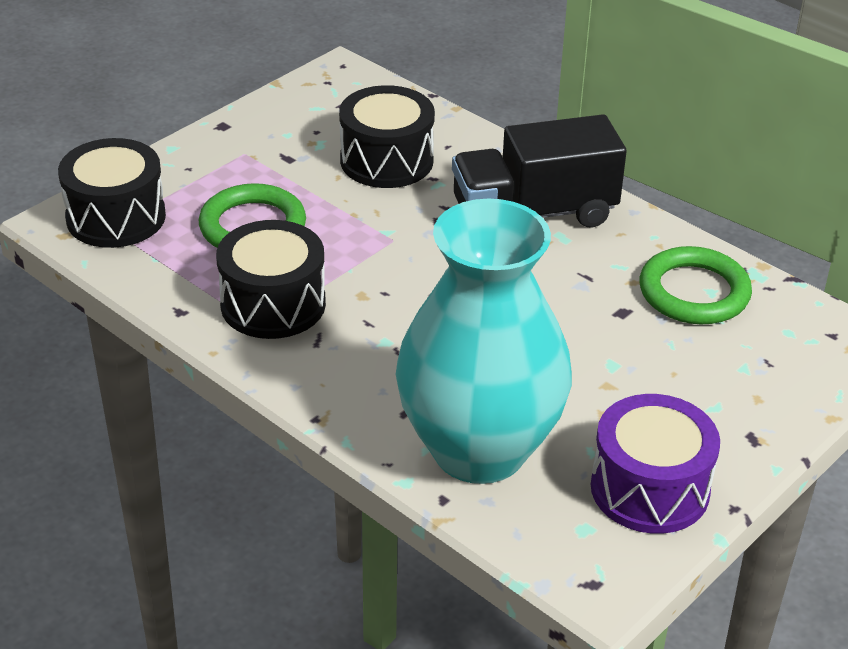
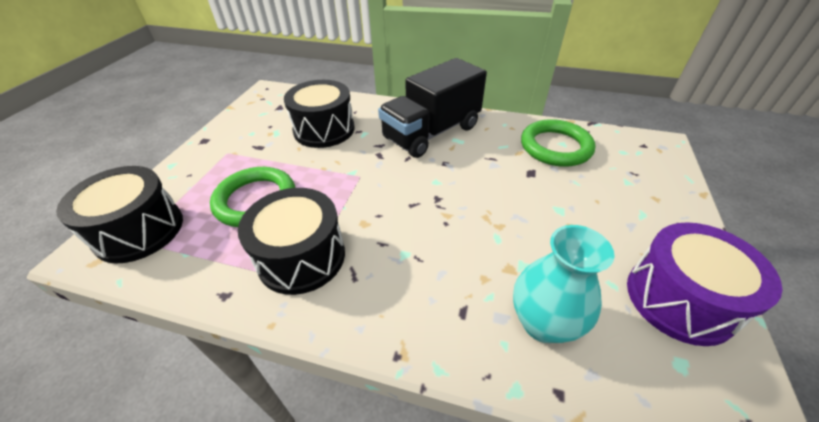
camera: 25 degrees left, 5 degrees up
turquoise vase [396,199,572,484] -> turquoise vase [513,225,615,343], size x0.51

